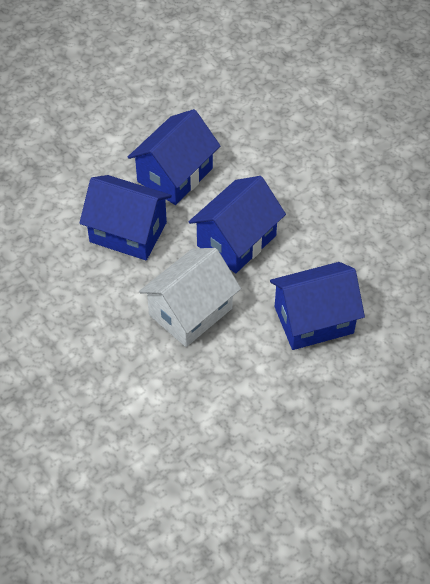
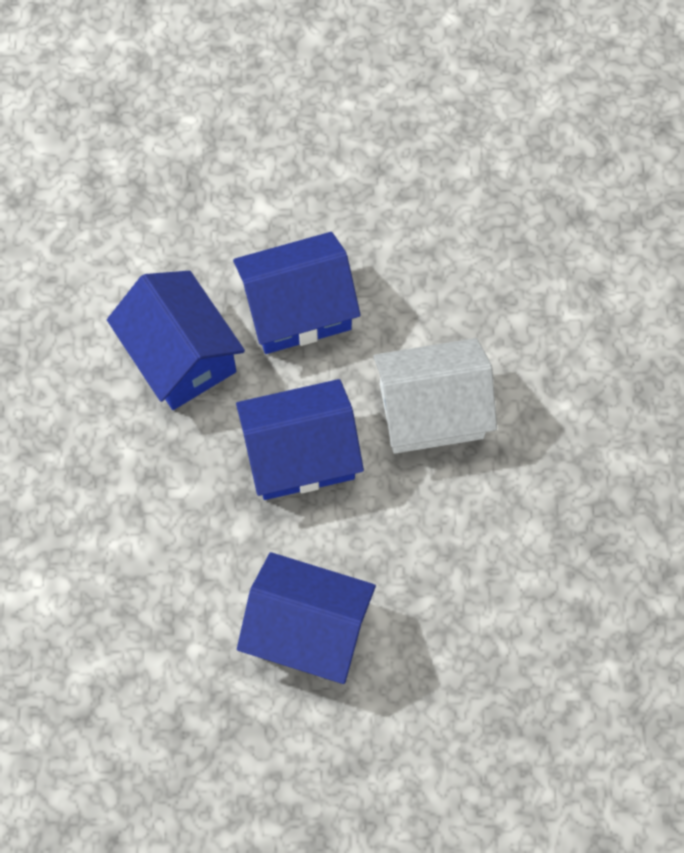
camera: 35 degrees right, 15 degrees up
white house [139,248,241,347] -> white house moved to [373,338,497,454]

